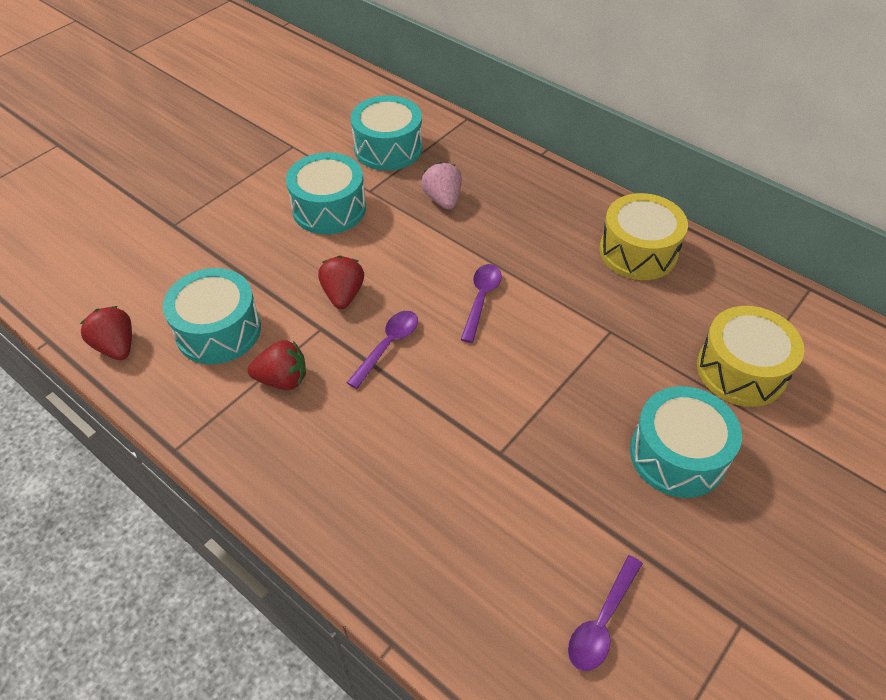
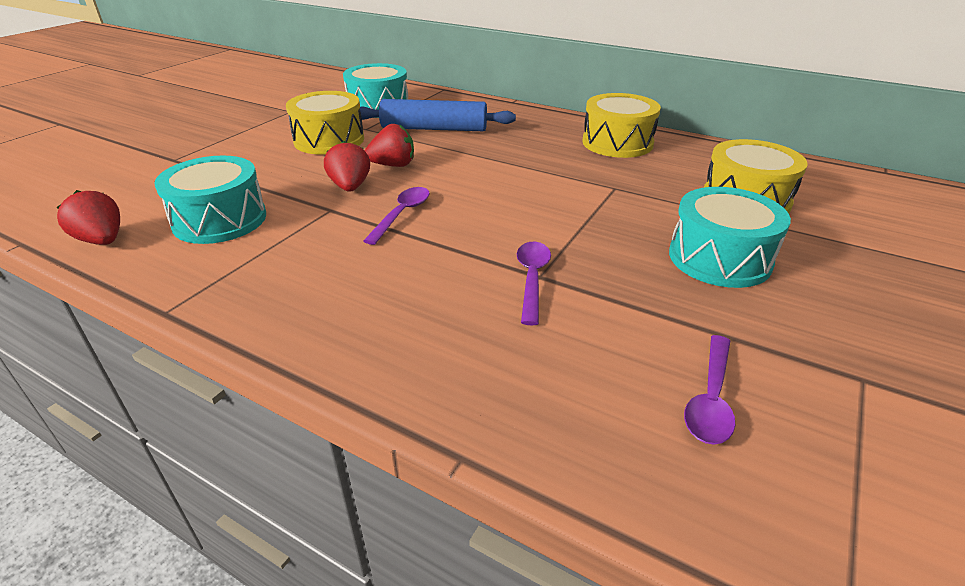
camera: 10 degrees left, 15 degrees down
red strawberry [248,340,306,390] -> red strawberry moved to [365,124,414,167]
turquoise drum [286,152,366,234] -> yellow drum [286,91,364,155]
pink strawberry [421,162,462,210] -> blue rolling pin [359,99,516,131]
purple spoon [461,264,502,343] -> purple spoon moved to [517,242,551,325]

